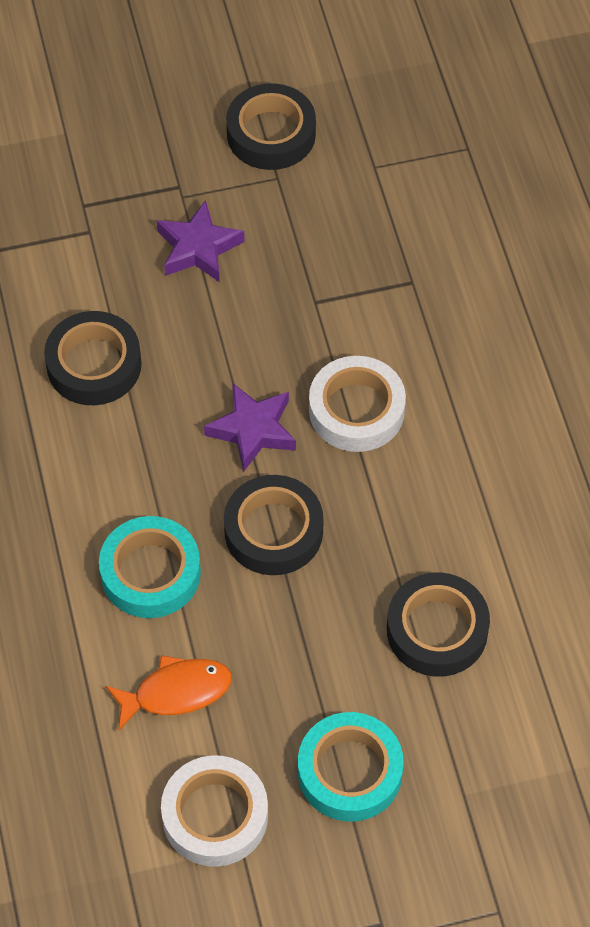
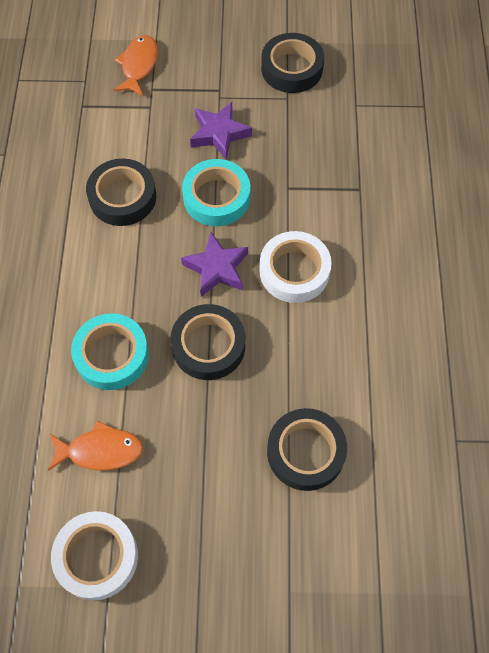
camera: 15 degrees right, 5 degrees up
turquoise tape [298,712,404,822] -> turquoise tape moved to [182,159,250,226]
none -> orange fish [114,35,158,96]

